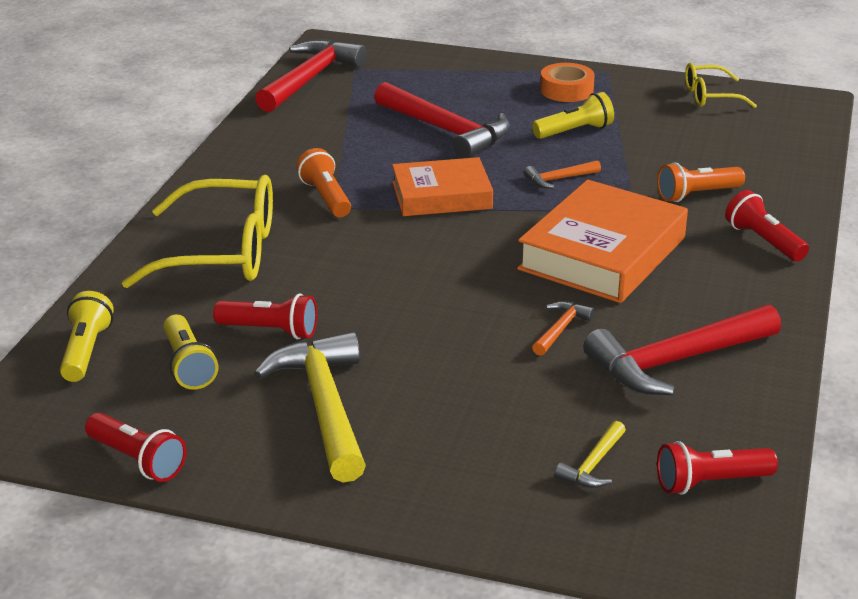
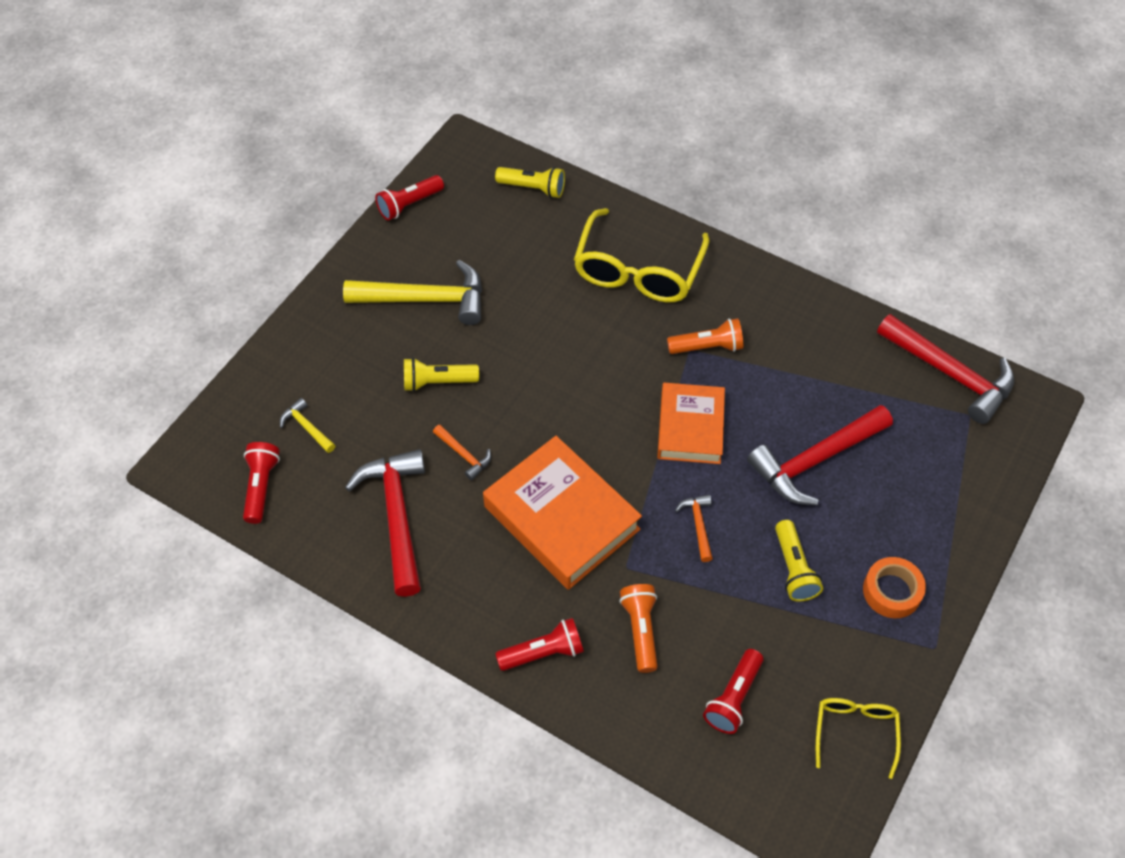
camera: 105 degrees right, 25 degrees up
yellow flashlight [163,314,218,390] -> yellow flashlight moved to [404,358,479,392]
red flashlight [213,293,317,339] -> red flashlight moved to [703,649,763,734]

